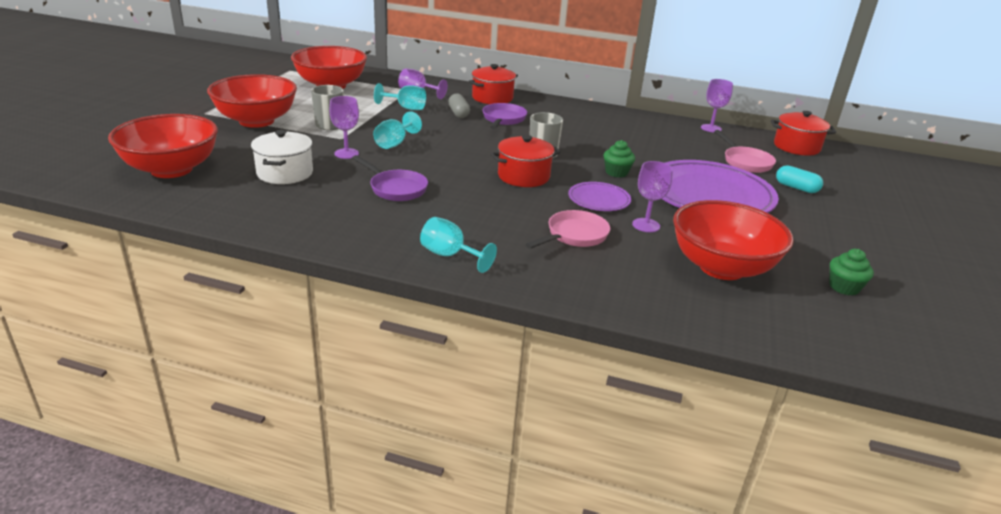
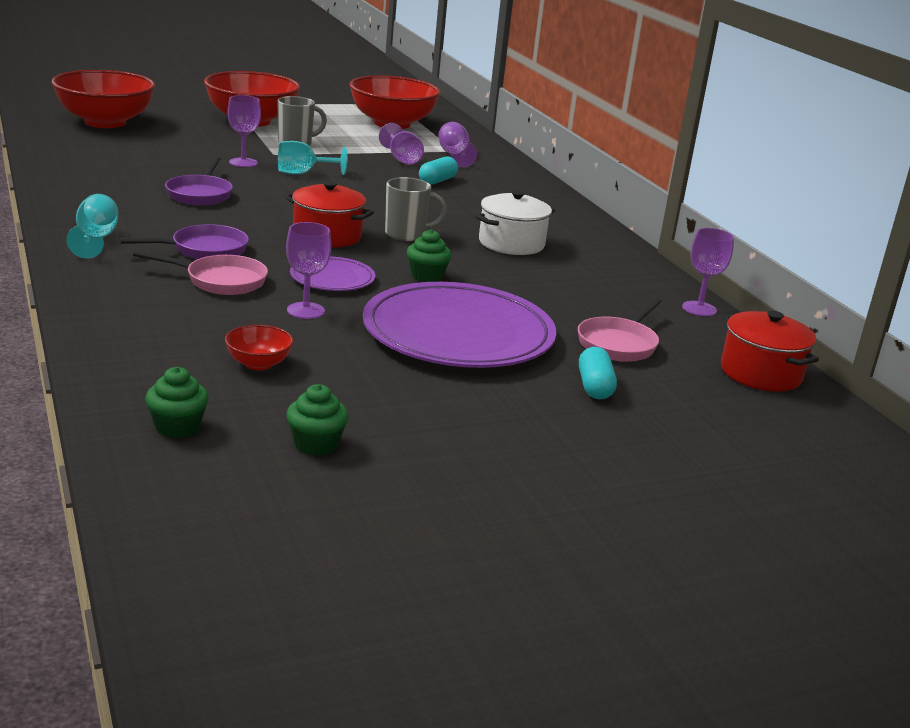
camera: 50 degrees right, 5 degrees down
white pot [251,130,313,184] -> white pot moved to [475,190,555,255]
turquoise goblet [374,83,426,110] -> purple goblet [379,123,424,165]
grey capsule [448,93,470,118] -> turquoise capsule [419,157,458,185]
red pot [469,64,518,104] -> none
purple pan [482,103,527,129] -> purple pan moved to [119,224,249,259]
red bowl [673,200,794,280] -> red bowl [225,325,294,370], size x0.43
none -> green cupcake [145,367,209,438]

